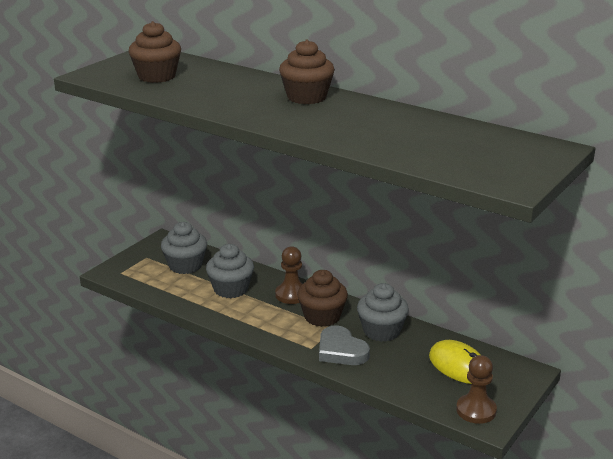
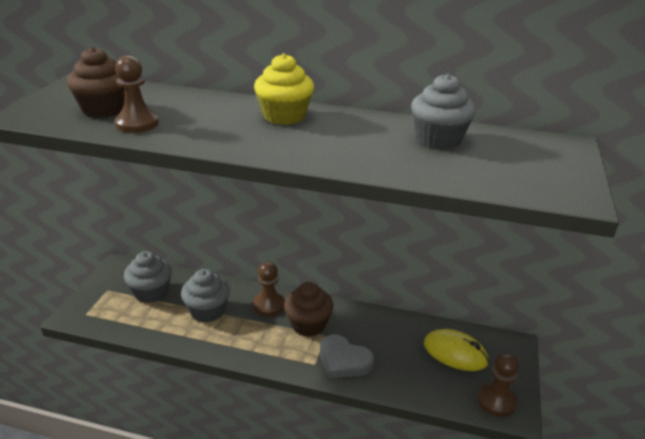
camera: 20 degrees left, 5 degrees up
brown cupcake [279,39,335,104] -> yellow cupcake [254,53,314,125]
grey cupcake [357,283,409,342] -> grey cupcake moved to [411,74,476,149]
none -> brown pawn [115,55,159,133]

